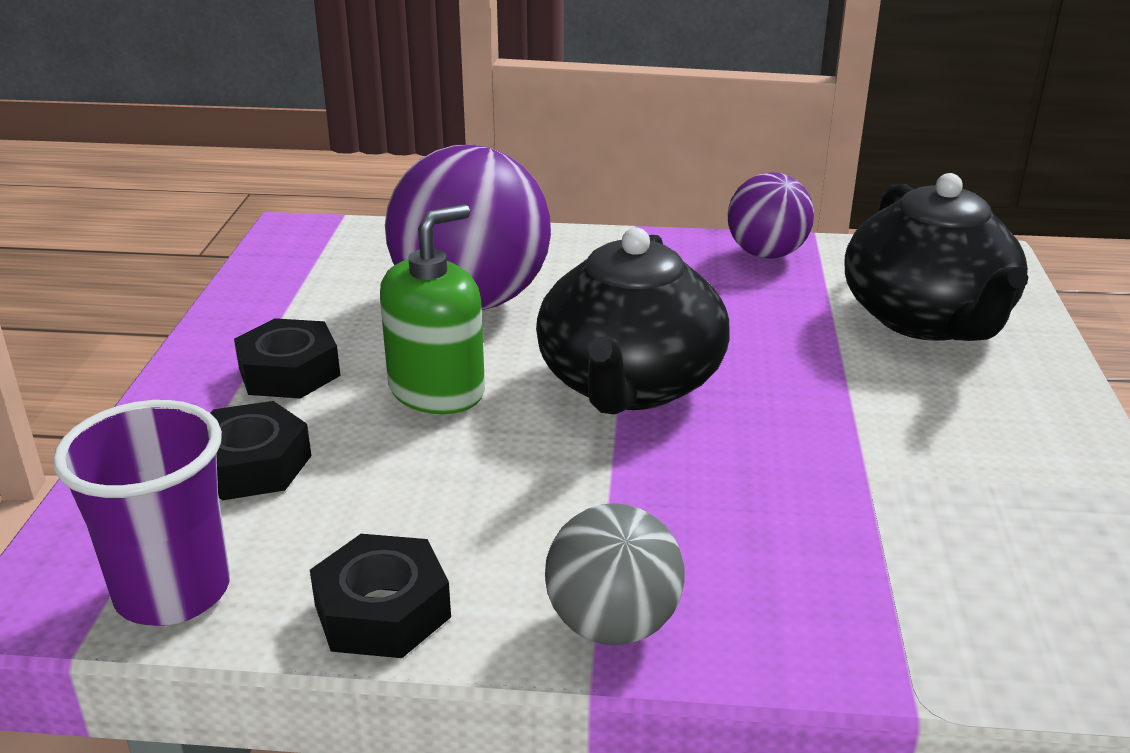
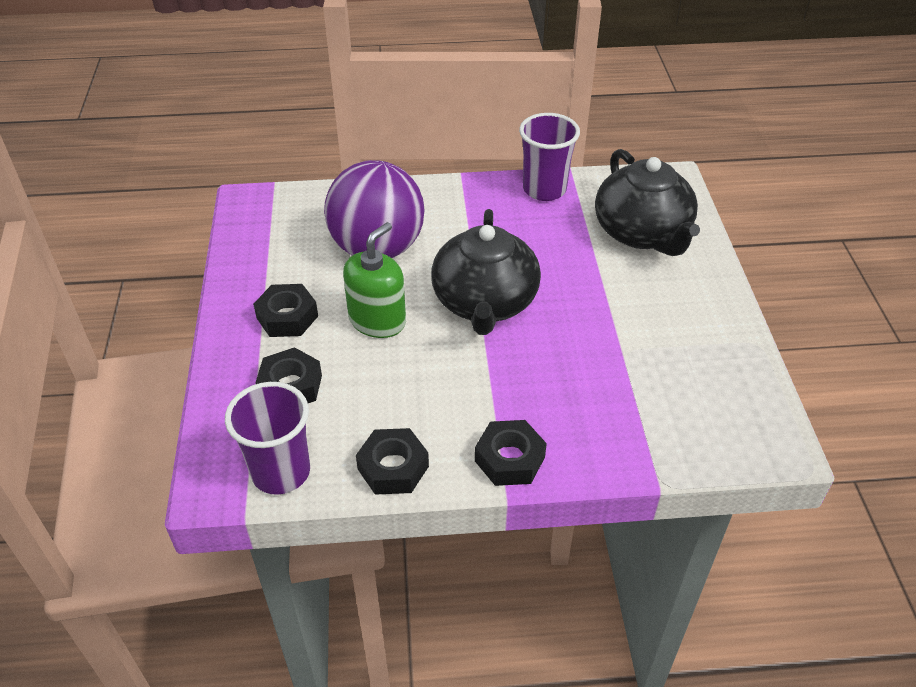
camera: 10 degrees left, 15 degrees up
grey ball [545,503,685,645] -> black nut [475,420,547,486]
purple ball [728,173,814,258] -> purple cup [519,113,580,201]

